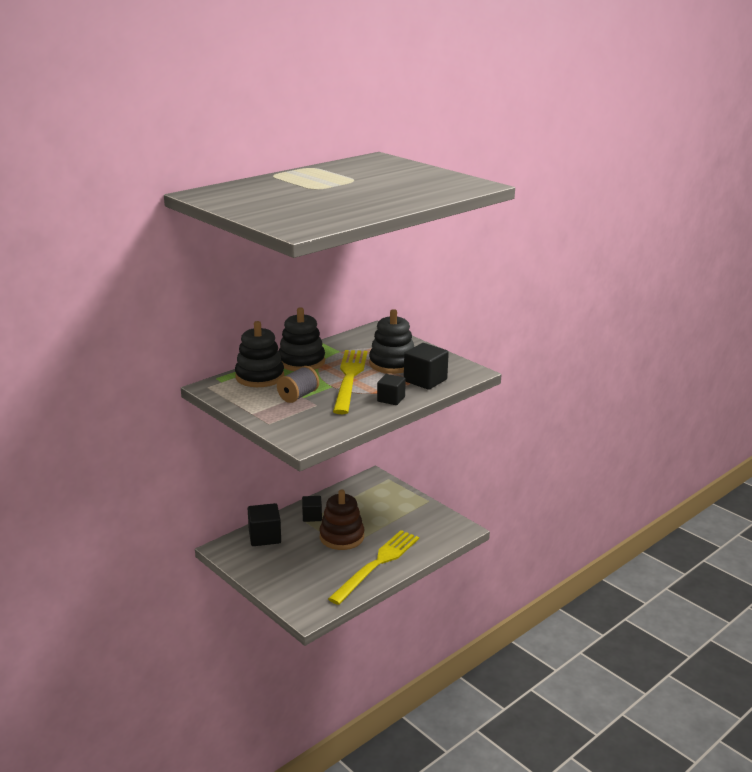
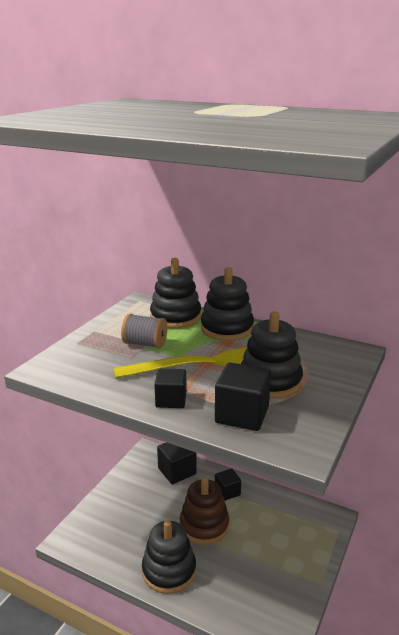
camera: 70 degrees right, 0 degrees up
yellow fork [328,530,419,605] -> black stacking toy [142,520,196,594]

